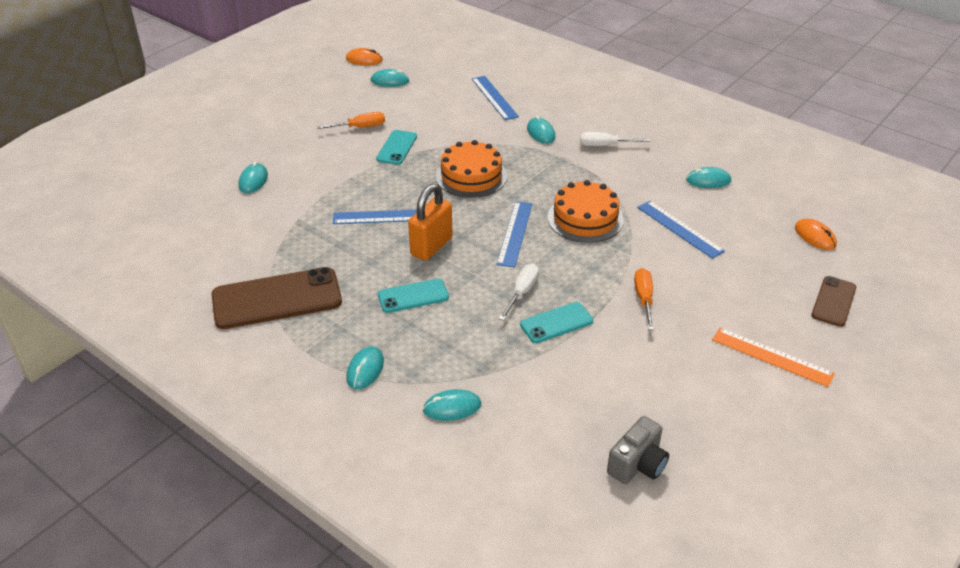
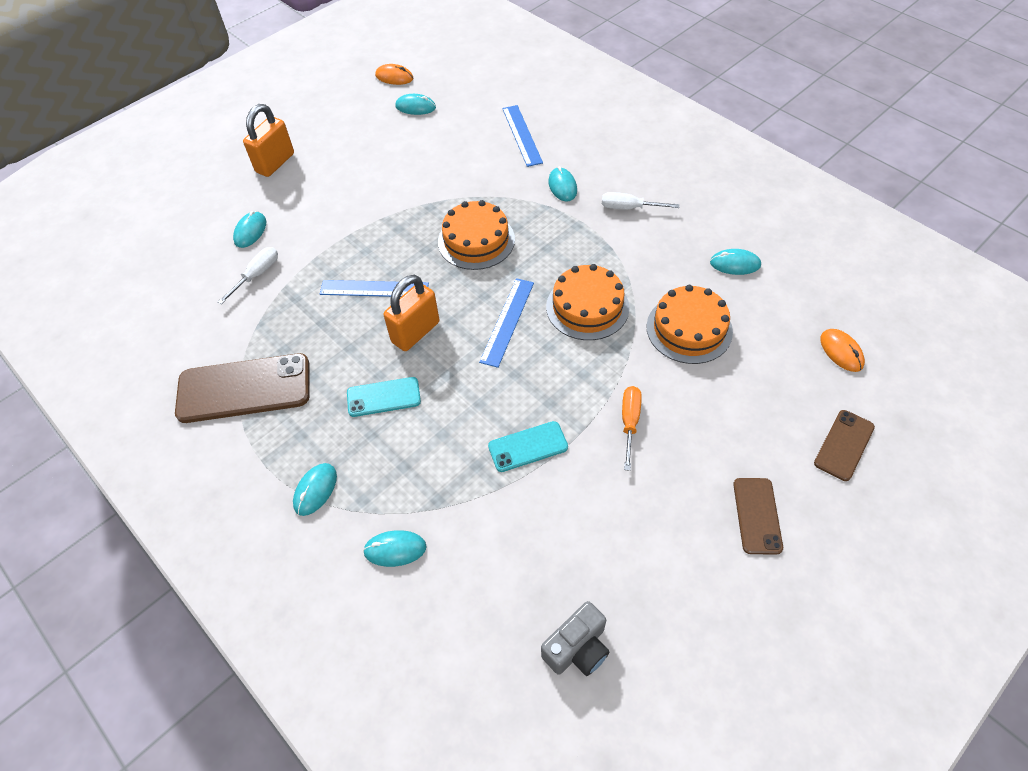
camera: 10 degrees right, 15 degrees up
orange screwdriver [317,112,385,129] -> none
turquoise phone [376,130,417,165] -> none
white screwdriver [499,264,539,321] -> white screwdriver moved to [218,247,278,305]
blue ruler [637,201,725,259] -> orange cake [646,285,733,364]
orange ruler [712,328,835,387] -> brown phone [733,478,783,555]
none -> orange padlock [243,104,294,177]

